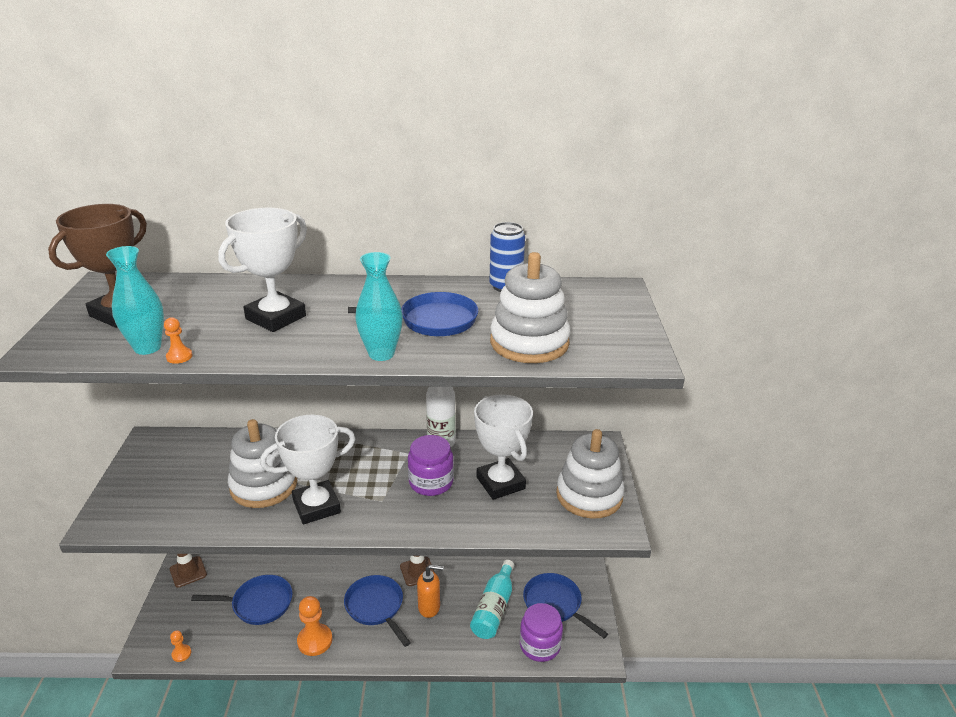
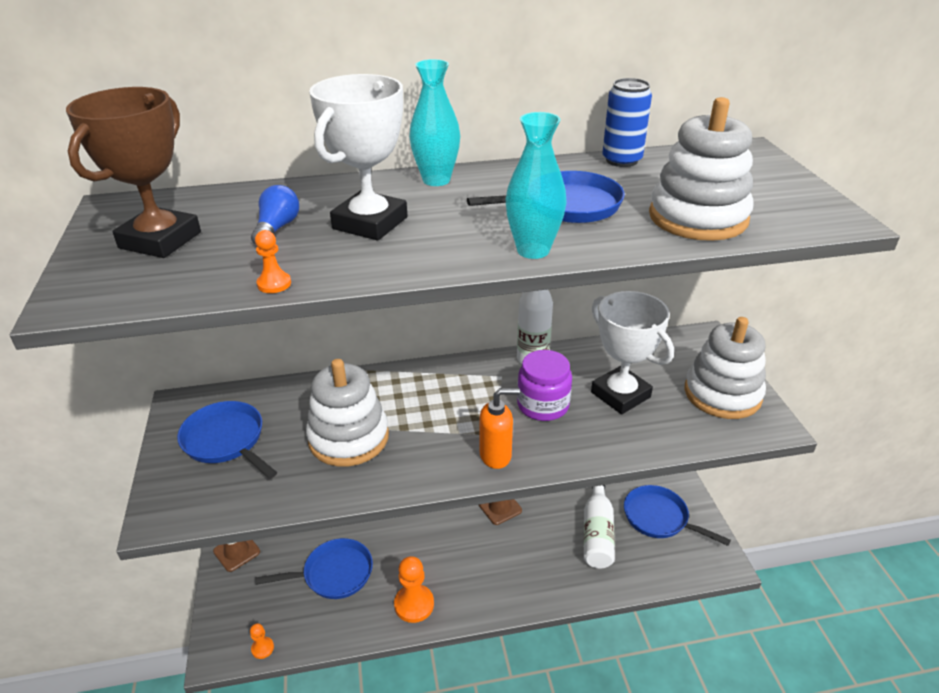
camera: 10 degrees left, 5 degrees up
turquoise vase [106,246,164,355] -> turquoise vase moved to [409,59,460,186]
white trophy [260,415,355,524] -> none
blue pan [344,575,411,647] -> blue pan moved to [177,401,277,479]
orange soap dispenser [417,565,444,618] -> orange soap dispenser moved to [480,388,520,469]
turquoise bottle [470,560,514,639] -> white bottle [584,485,615,569]
purple jar [520,603,563,662] -> none
none -> blue light bulb [251,185,299,245]

